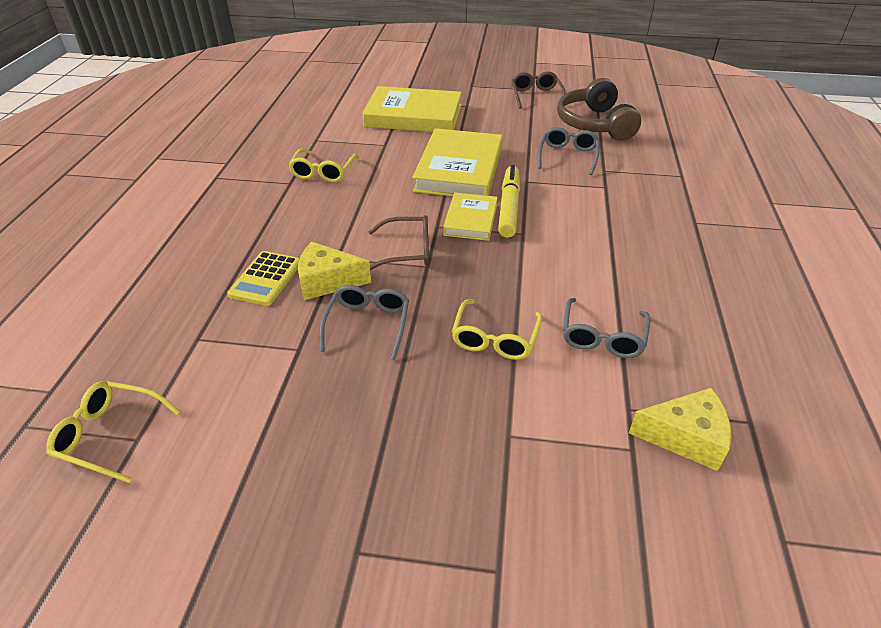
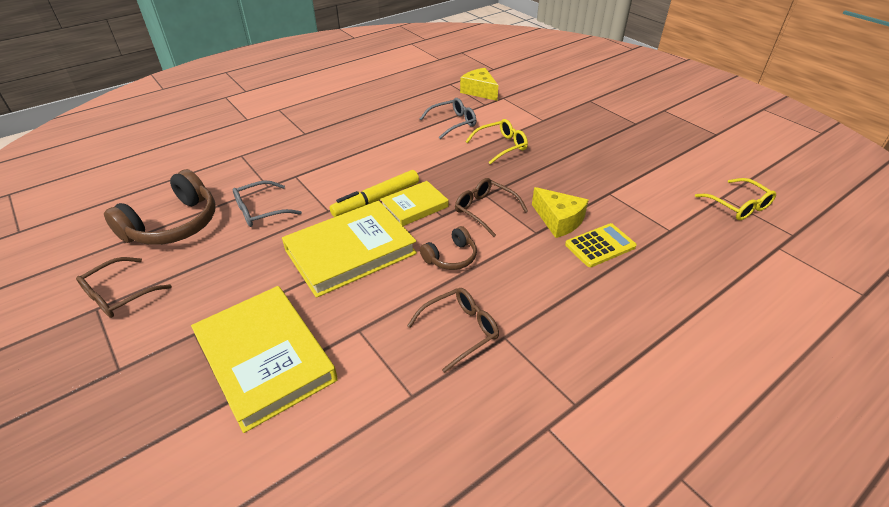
camera: 135 degrees left, 0 degrees up
yellow glasses [288,149,359,182] -> brown glasses [407,288,499,373]
grey glasses [319,285,409,360] -> none
none -> brown headphones [420,226,477,270]

